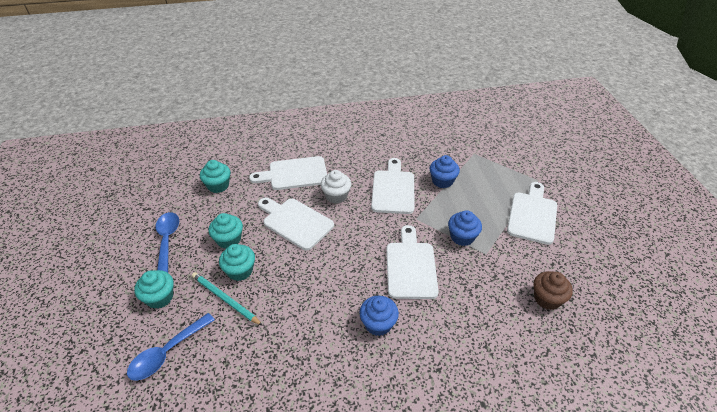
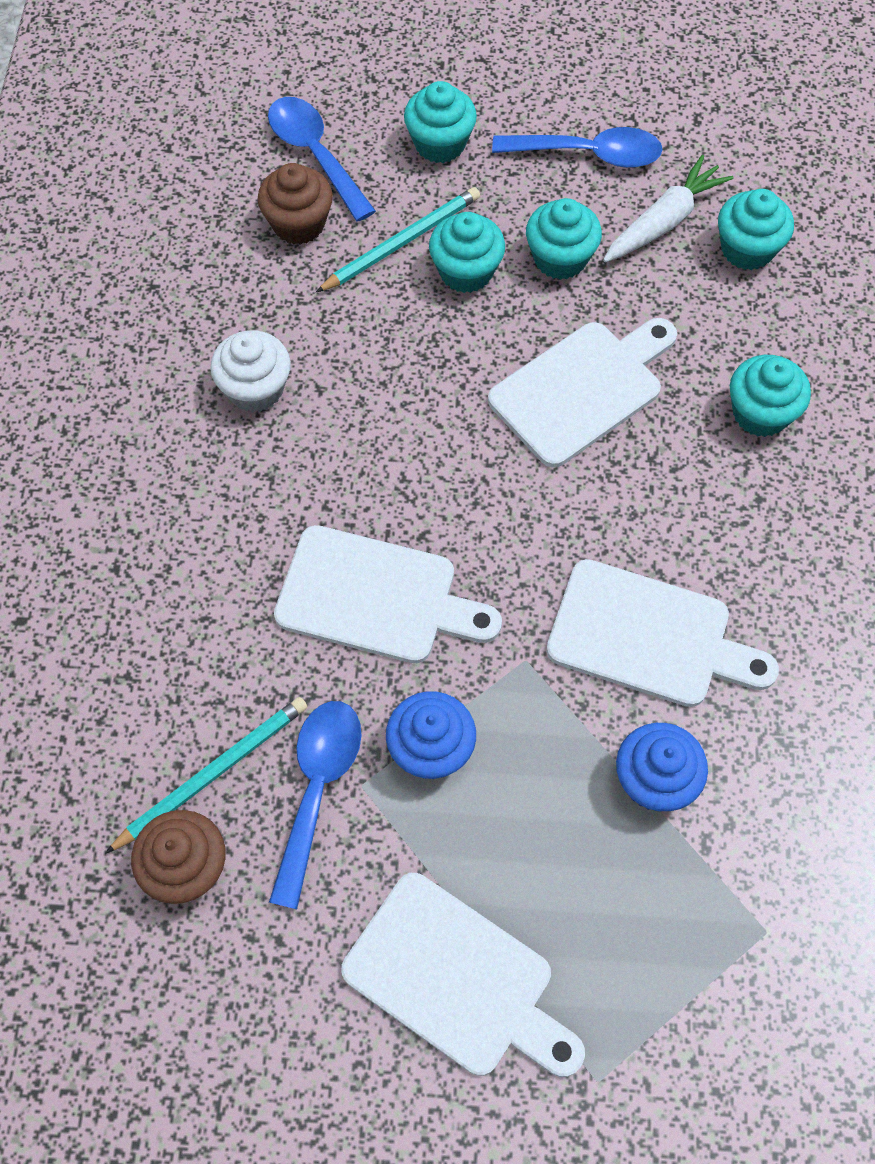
camera: 105 degrees right, 20 degrees up
white cutting board [249,156,327,190] -> turquoise cupcake [730,355,811,437]
white cupcake [321,170,351,204] -> white cupcake moved to [210,330,291,412]
blue cupcake [359,296,399,336] -> none
none -> turquoise pencil [105,697,307,854]
none -> brown cupcake [257,163,333,245]
none -> blue spoon [269,701,362,909]
none -> white carrot [603,155,734,262]

